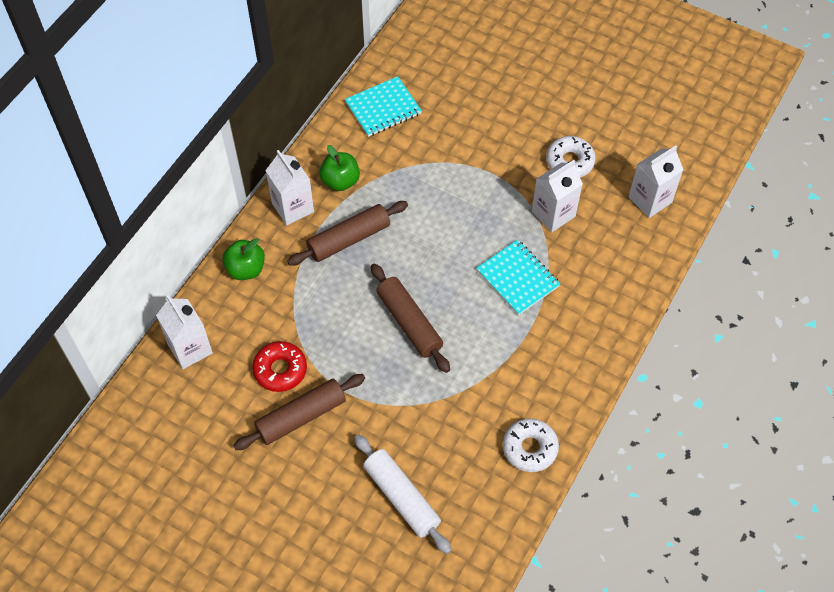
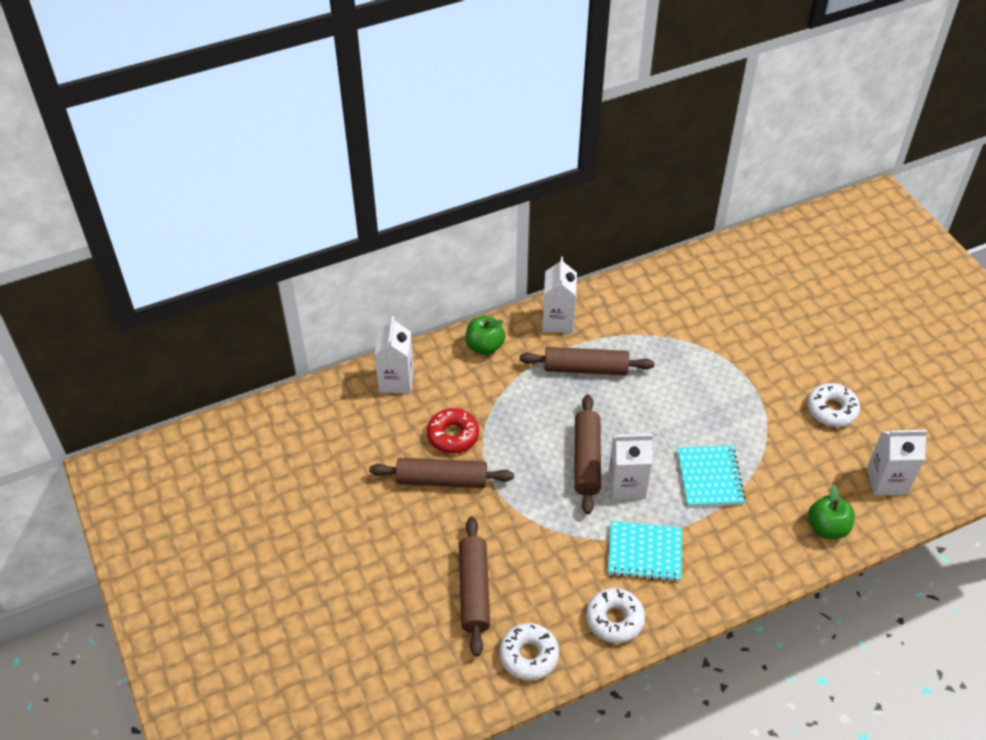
camera: 35 degrees right, 10 degrees down
green apple [319,145,360,191] -> green apple moved to [808,485,854,539]
turquoise notebook [345,76,422,137] -> turquoise notebook moved to [608,521,682,582]
white rolling pin [354,434,451,554] -> brown rolling pin [459,517,490,656]
white carton [532,160,583,232] -> white carton moved to [608,434,653,500]
none -> white donut [499,623,559,680]

